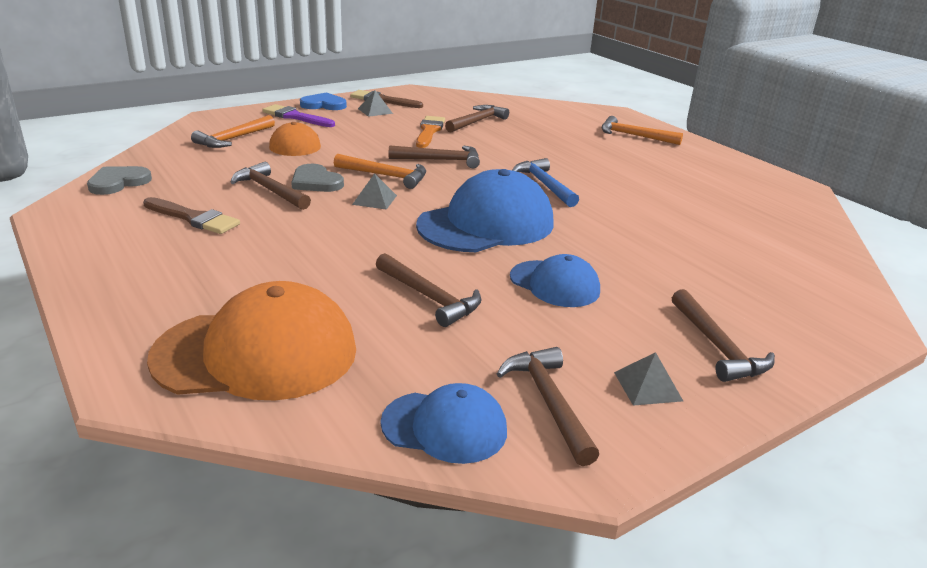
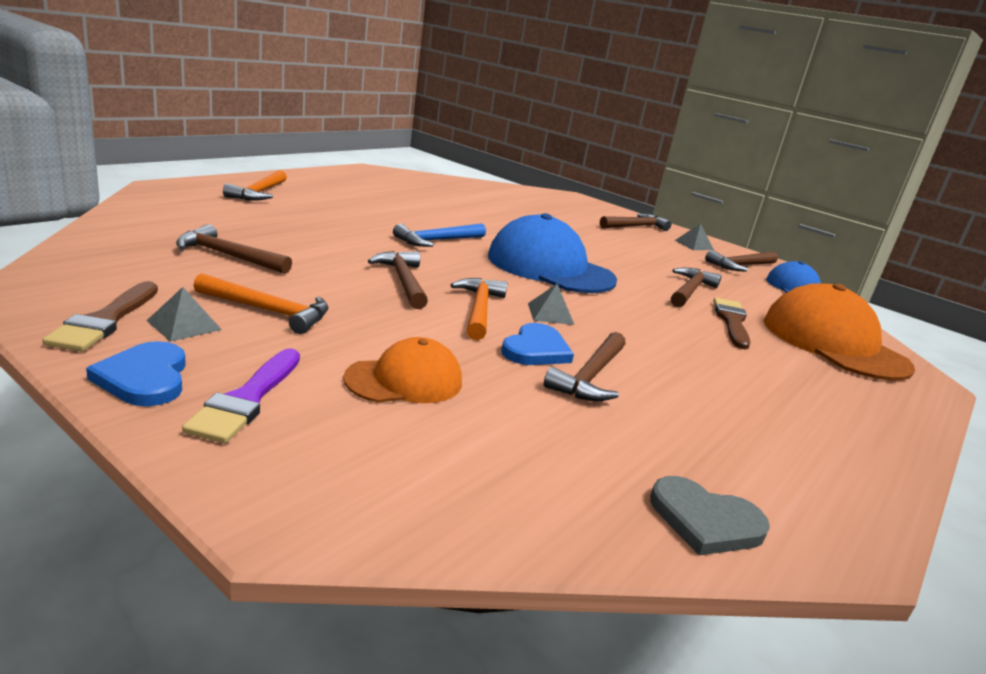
camera: 110 degrees left, 5 degrees down
brown brush [143,197,240,234] -> brown brush moved to [713,297,750,350]
orange hammer [191,115,275,148] -> orange hammer moved to [193,273,329,334]
grey heart [291,164,344,192] -> blue heart [501,323,574,365]
orange brush [416,116,445,148] -> none
blue cap [510,254,600,307] -> none

